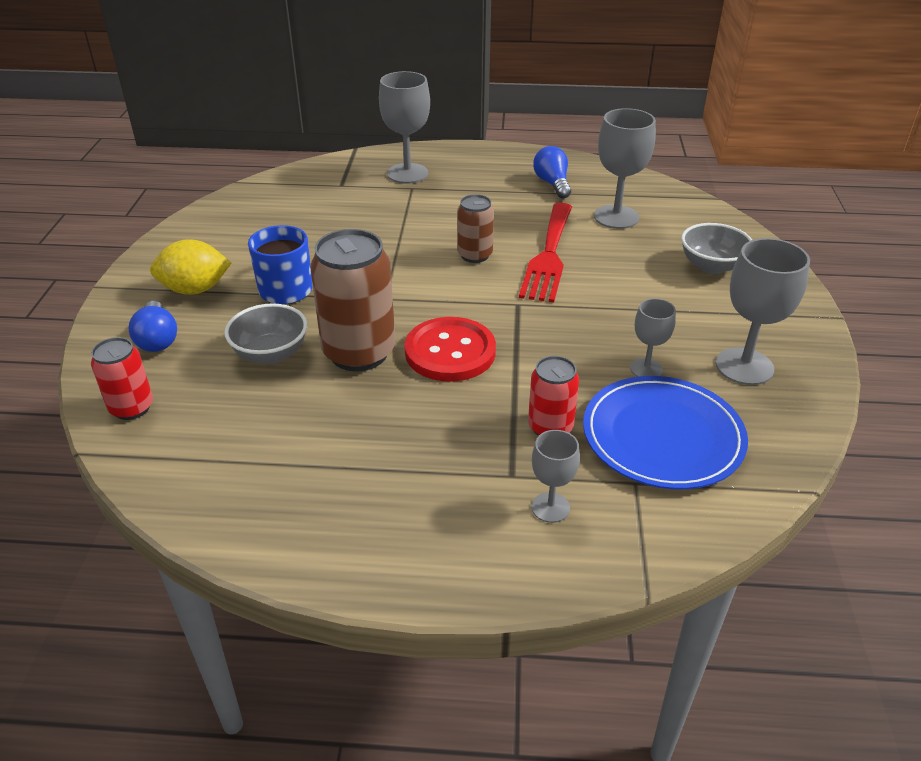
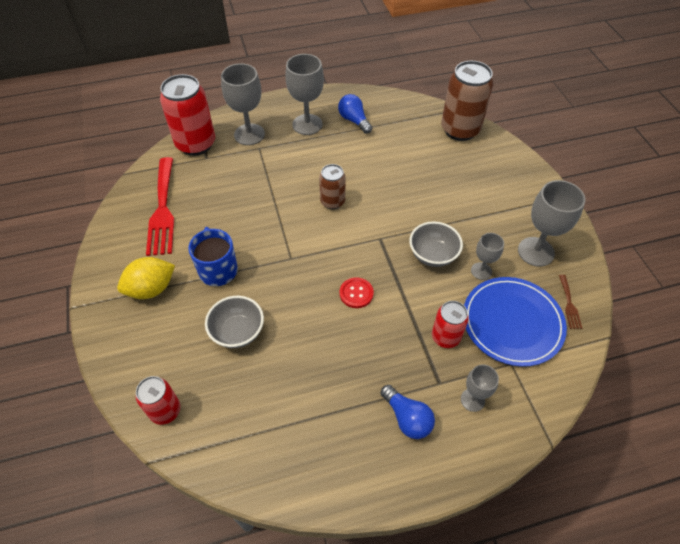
camera: 20 degrees left, 15 degrees up
blue light bulb [129,301,177,352] -> blue light bulb moved to [380,385,435,439]
brown can [310,229,395,371] -> brown can moved to [441,61,493,141]
red button [404,317,496,382] -> red button [340,277,374,308], size x0.55
red fork [519,203,572,302] -> red fork moved to [146,157,174,256]
grey goblet [594,108,656,229] -> grey goblet moved to [285,54,324,135]
grey bowl [681,223,752,274] -> grey bowl moved to [409,221,463,267]
none -> red can [160,74,215,156]
none -> brown fork [559,275,582,329]

